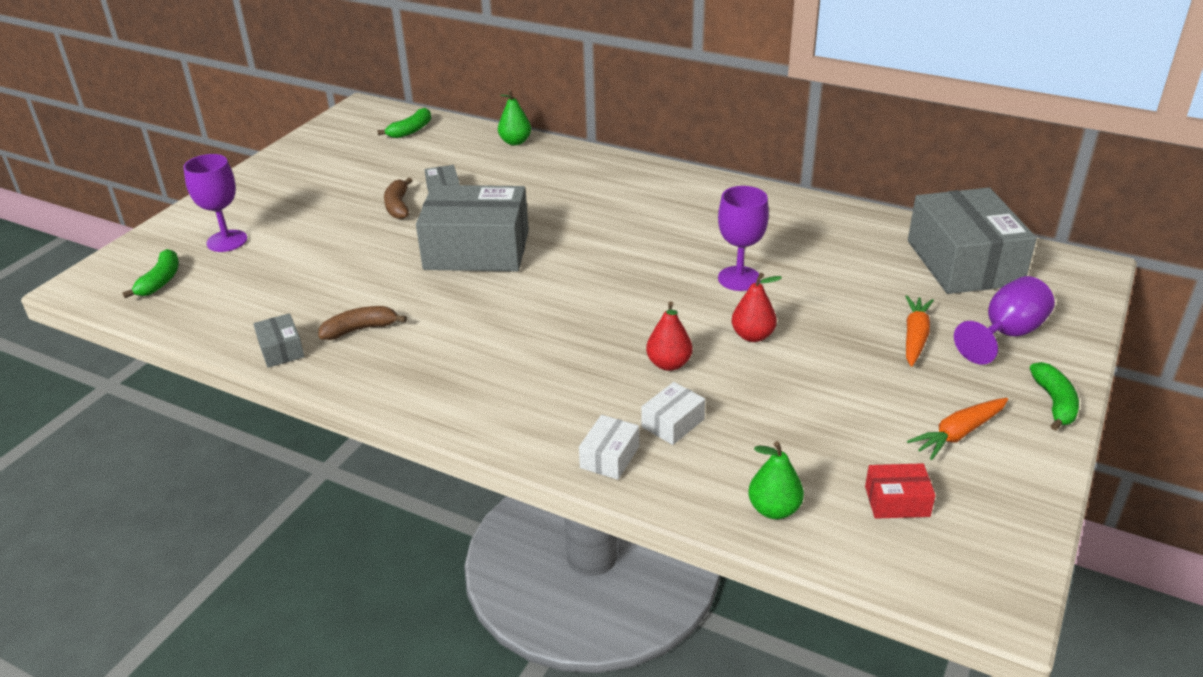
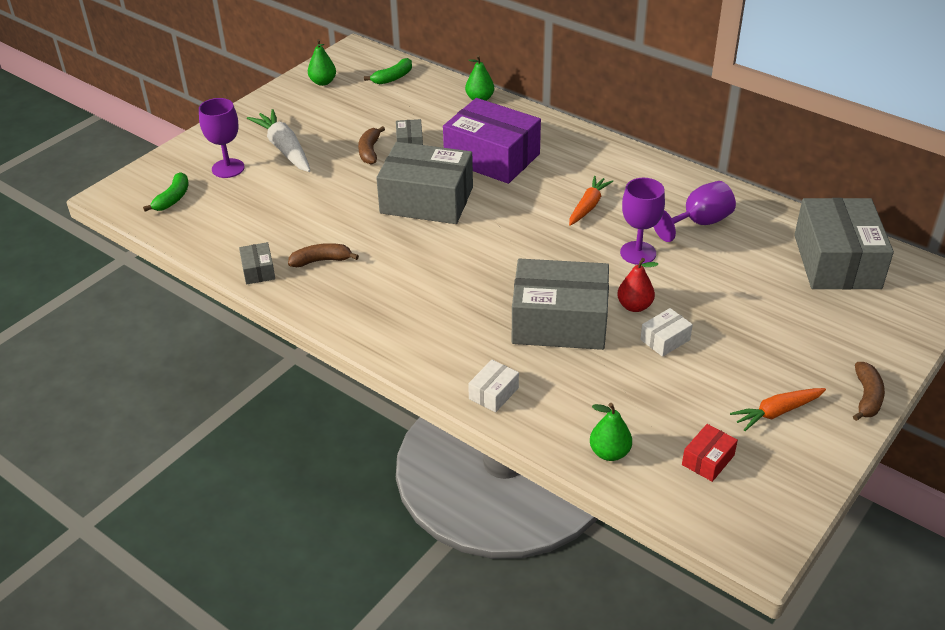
camera: 10 degrees right, 5 degrees up
white box [642,382,705,445] -> white box moved to [640,308,693,357]
red pear [646,301,693,371] -> grey box [512,258,609,350]
red box [865,463,936,519] -> red box turned 60 degrees counterclockwise [682,424,738,482]
orange carrot [905,295,934,367] -> orange carrot moved to [569,176,613,226]
purple goblet [954,276,1055,365] -> purple goblet moved to [653,181,736,242]
green banana [1030,362,1079,431] -> brown banana [853,362,885,421]
none -> white carrot [247,109,310,172]
none -> green pear [308,39,336,86]
none -> purple box [443,98,541,184]

